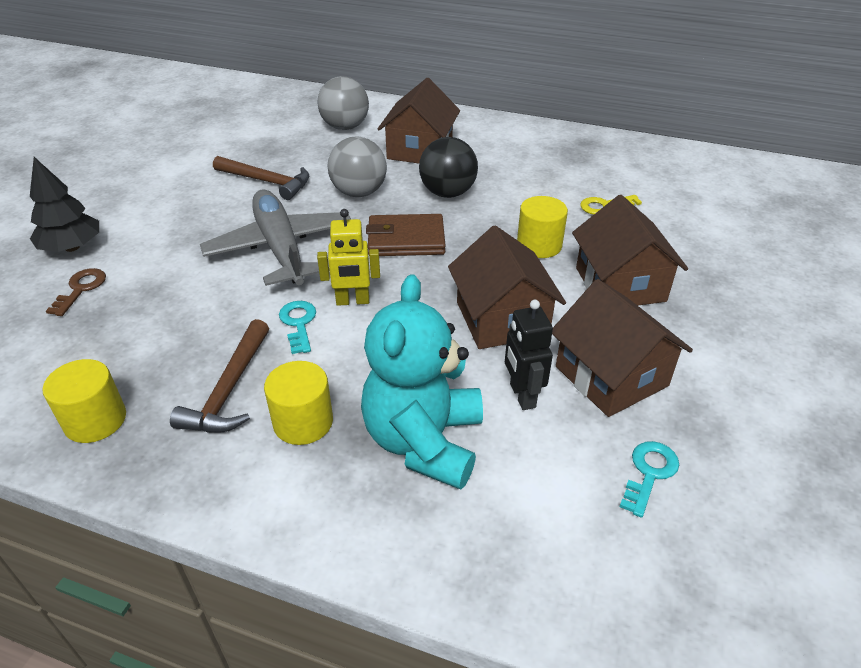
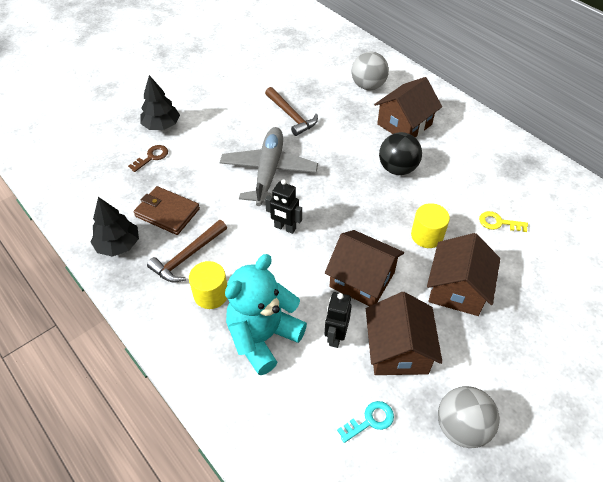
camera: 30 degrees right, 10 degrees up
yellow cylinder [42,359,126,443] -> black tree [91,197,139,257]
turquoise key [279,301,316,354] -> none
yellow robot [317,209,380,306] -> black robot [265,179,302,234]
grey ball [327,137,387,197] -> grey ball moved to [438,386,500,448]
brown wallet [366,214,446,256] -> brown wallet moved to [133,186,200,235]
brown house [448,225,566,349] -> brown house turned 75 degrees counterclockwise [325,230,404,306]

